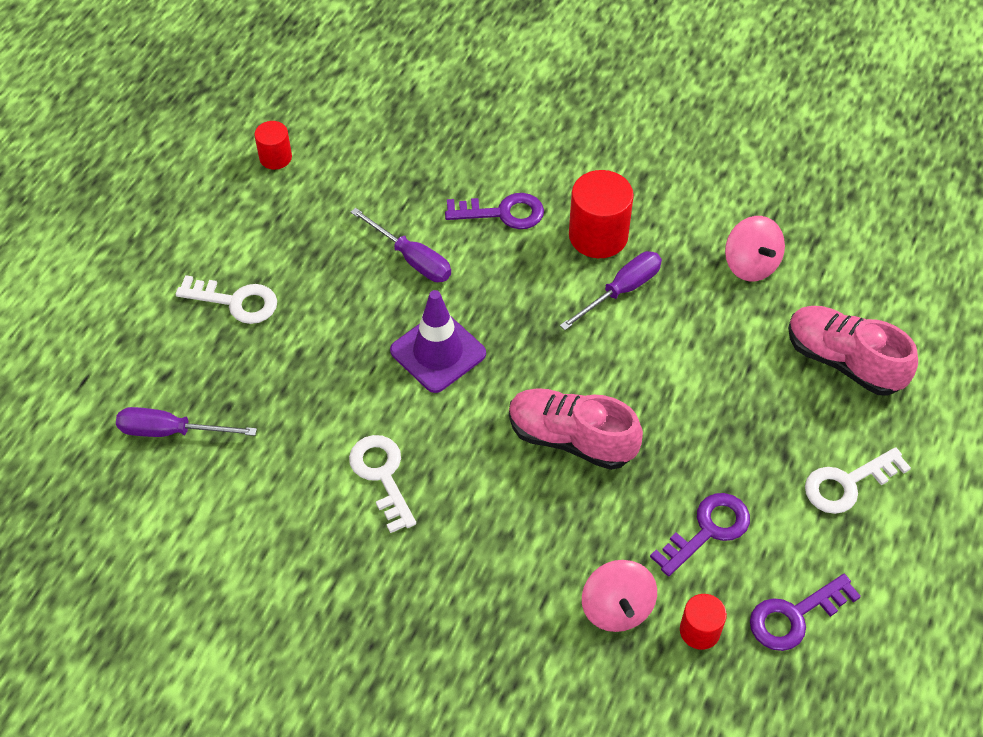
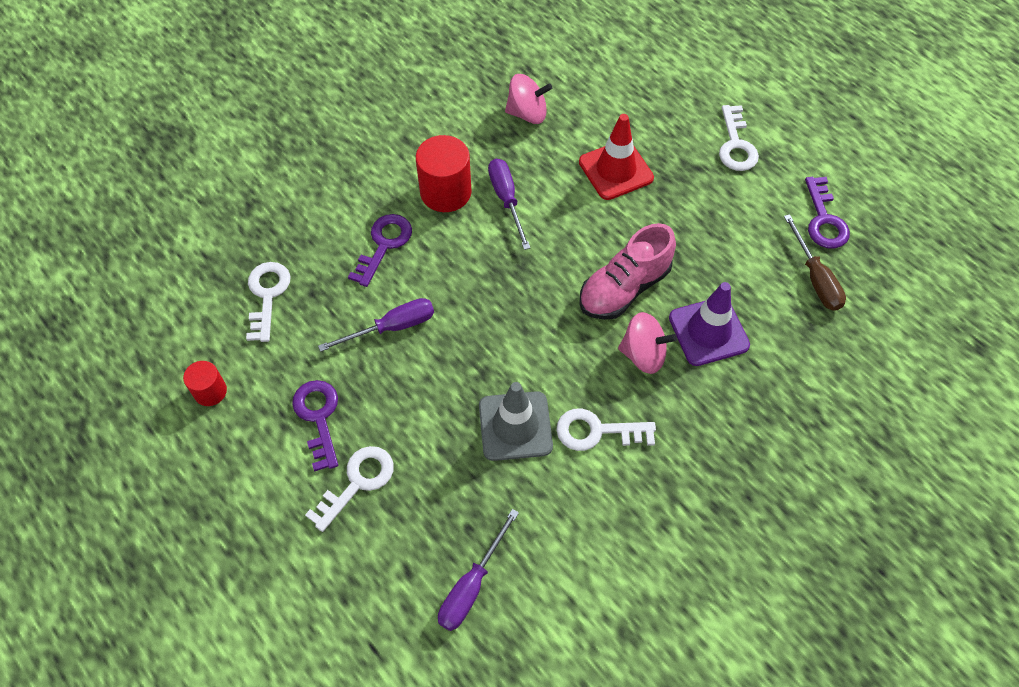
camera: 65 degrees left, 5 degrees up
purple traffic cone [390,290,486,393] -> purple traffic cone moved to [669,282,750,366]
pink spinning top [582,560,657,632] -> pink spinning top moved to [618,312,677,374]
purple key [650,493,750,576] -> purple key moved to [292,380,338,472]
red cylinder [680,594,727,650] -> brown screwdriver [784,214,846,311]
pink shoe [788,306,918,395] -> none
none -> white key [246,262,291,342]
none -> grey traffic cone [479,382,553,461]
none -> red traffic cone [579,114,654,200]

